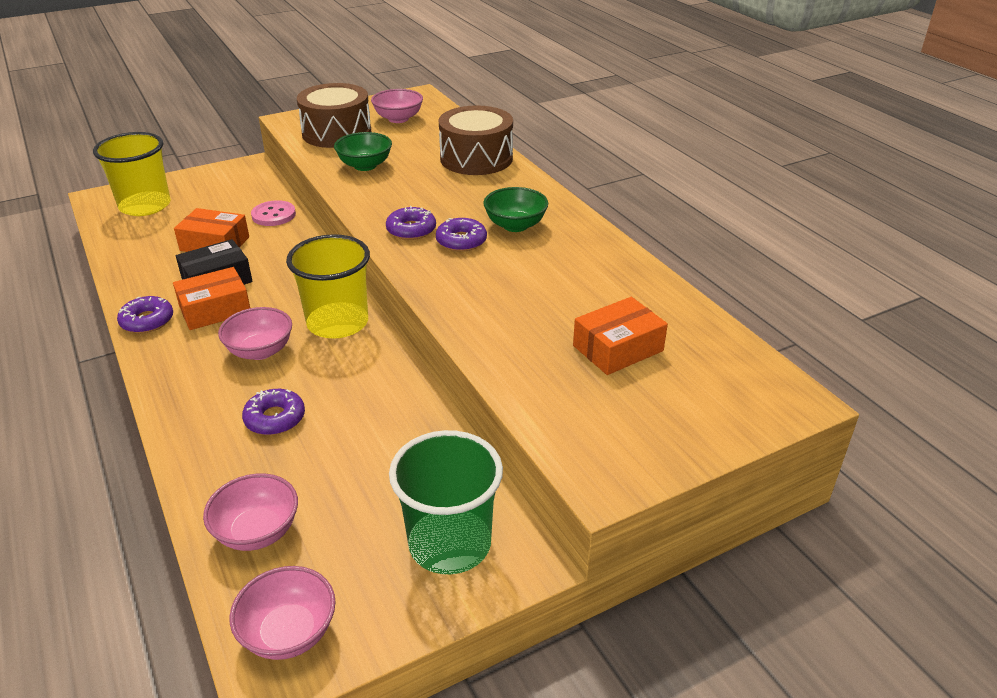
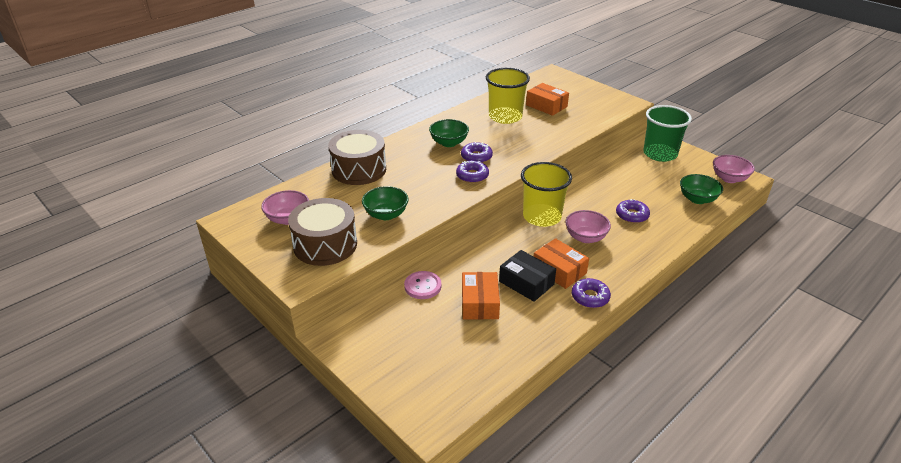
camera: 105 degrees left, 0 degrees up
yellow cup [93,132,171,216] -> yellow cup moved to [486,68,530,124]
pink bowl [203,473,298,551] -> green bowl [680,174,723,204]

